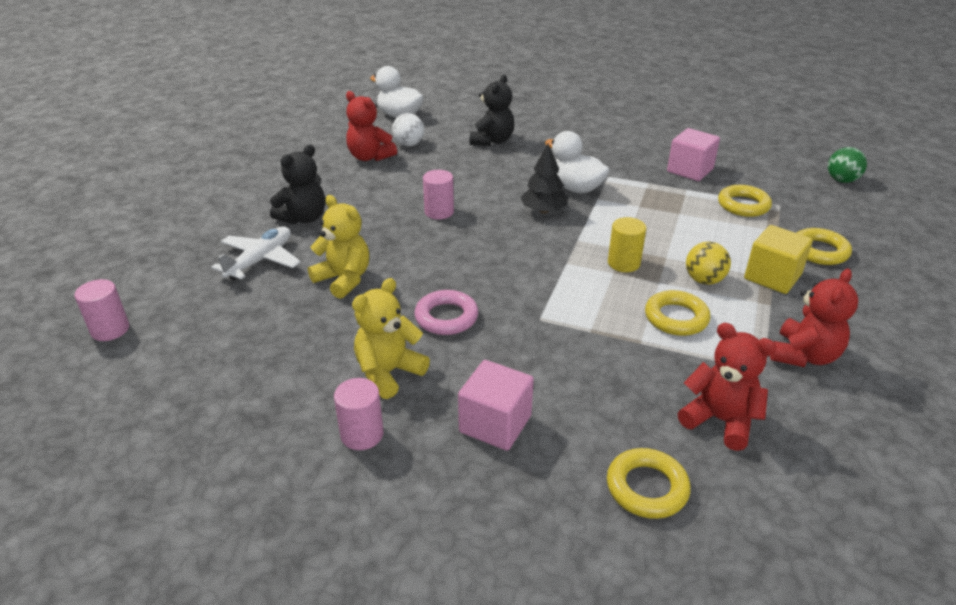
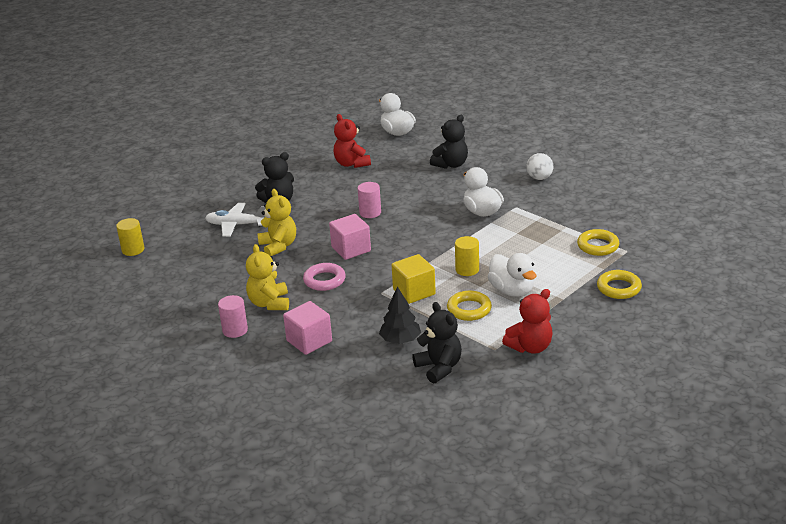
camera: 25 degrees right, 5 degrees down
pink cylinder [74,279,129,341] -> yellow cylinder [116,218,144,256]
white plane [211,227,301,281] -> white plane turned 135 degrees counterclockwise [205,203,265,237]
yellow teddy bear [352,278,430,399] -> yellow teddy bear turned 75 degrees counterclockwise [246,244,289,310]
white ball [392,113,424,146] -> white ball moved to [527,153,553,180]
black tree [521,144,568,214] -> black tree moved to [379,287,421,344]
yellow ring [607,448,691,519] -> none
pink cube [667,128,720,181] -> pink cube moved to [329,214,371,260]
red teddy bear [678,323,777,451] -> black teddy bear [412,302,462,384]
yellow ball [686,242,731,285] -> white duck [488,253,536,297]
yellow cube [744,225,813,294] -> yellow cube moved to [392,254,436,304]
green ball [828,147,867,183] -> none

